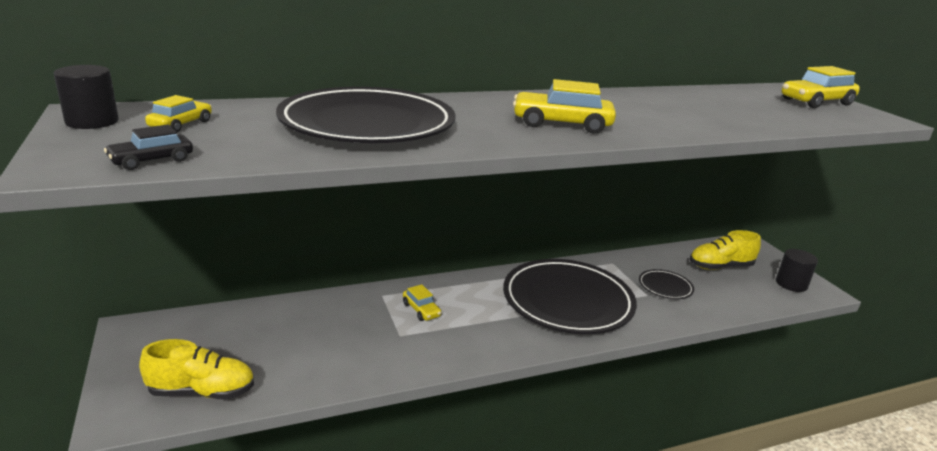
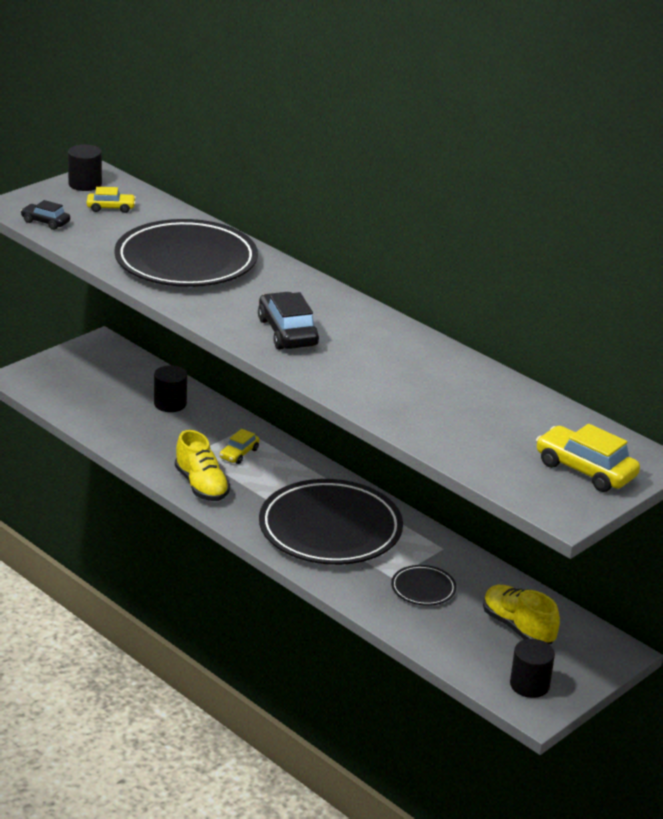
camera: 65 degrees right, 5 degrees up
yellow shoe [139,339,254,400] -> yellow shoe moved to [175,430,230,501]
yellow car [513,79,616,134] -> black car [258,292,319,350]
none -> black cylinder [154,365,187,412]

